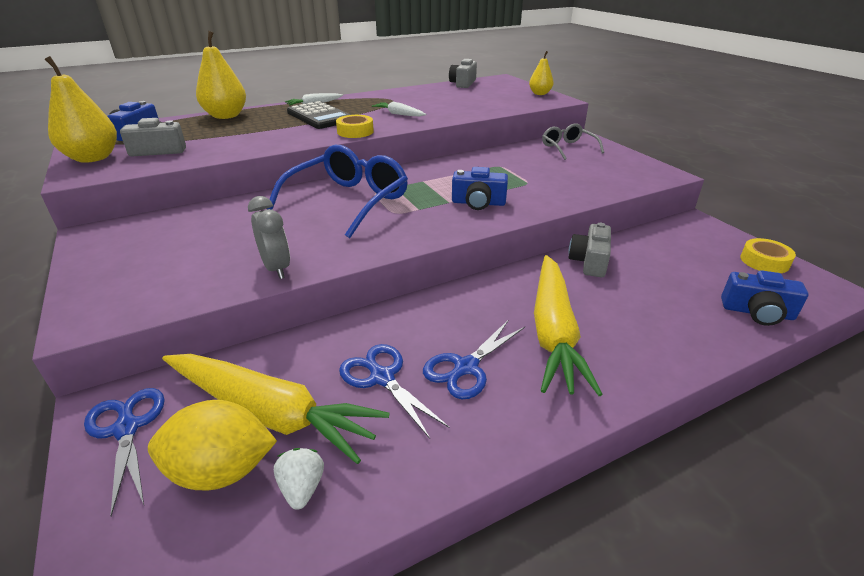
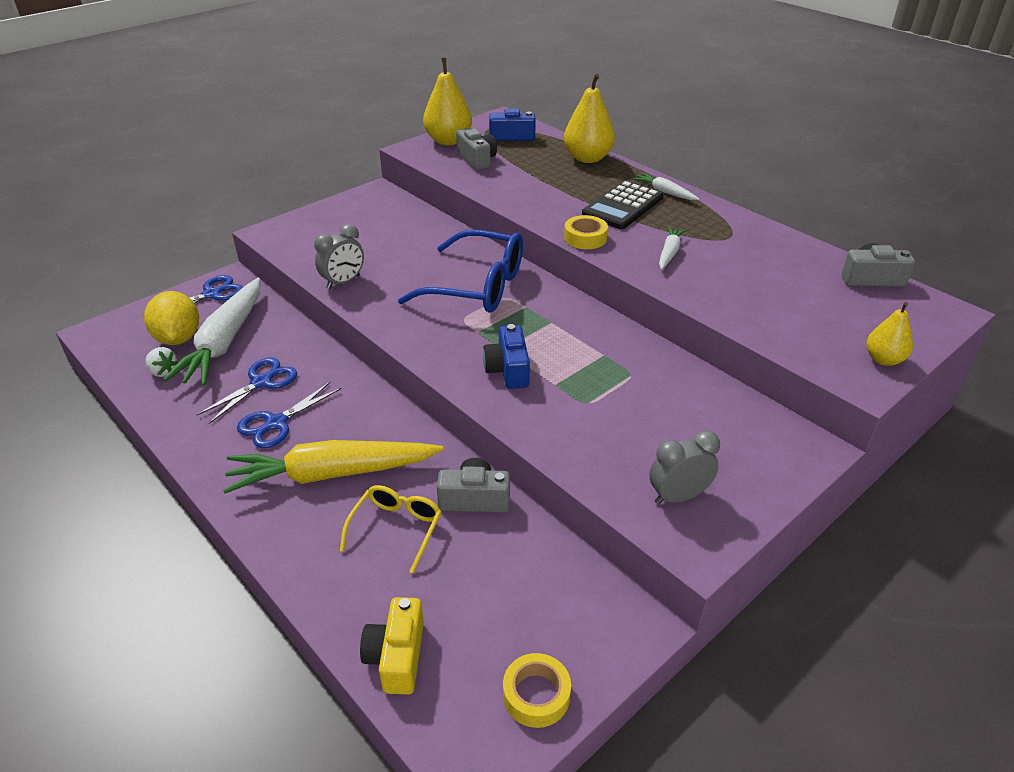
camera: 75 degrees right, 5 degrees up
yellow carrot [162,354,390,464] -> white carrot [163,278,260,386]
white strawberry [274,448,324,510] -> white strawberry turned 60 degrees clockwise [145,347,178,377]
blue scissors [423,320,525,399] -> blue scissors turned 75 degrees counterclockwise [237,382,341,448]
grey glasses [542,124,604,160] -> none
blue camera [721,270,809,326] -> yellow camera [360,597,424,695]
none -> yellow glasses [340,485,442,573]
none -> grey clock [649,430,720,505]

